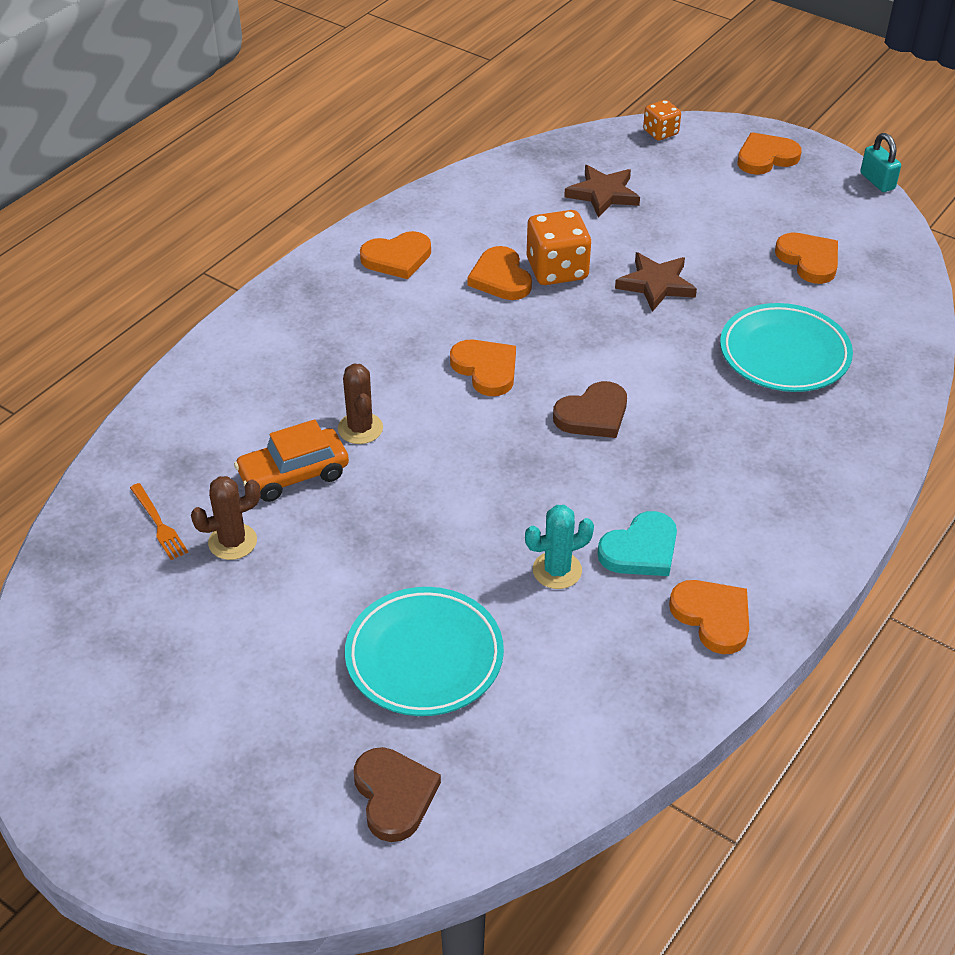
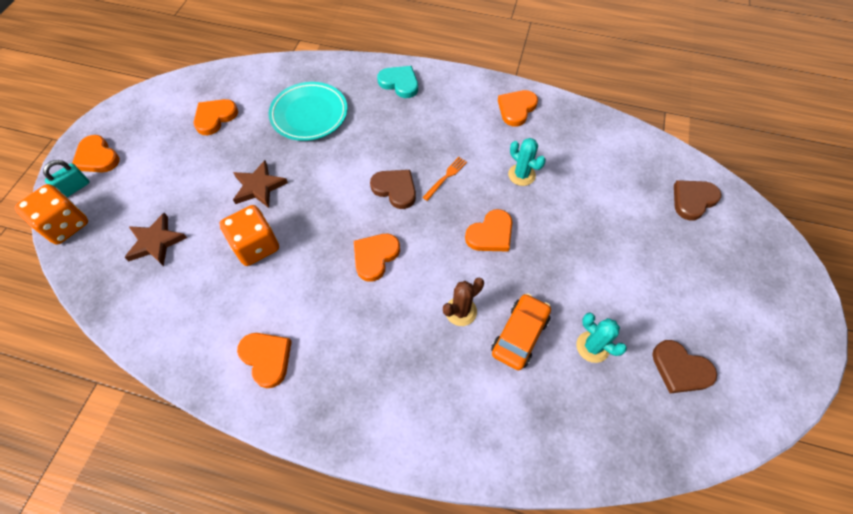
camera: 110 degrees left, 15 degrees up
orange fork [130,483,188,560] -> orange fork moved to [422,157,467,201]
brown cactus [191,476,261,560] -> turquoise cactus [576,313,627,363]
orange car [234,419,349,502] -> orange car turned 105 degrees counterclockwise [491,293,551,370]
turquoise plate [345,587,504,716] -> none
orange heart [468,246,532,300] -> orange heart moved to [465,209,512,252]
turquoise heart [598,511,677,576] -> turquoise heart moved to [377,66,418,98]
orange dice [643,100,681,140] -> orange dice [15,184,88,245], size x1.72
turquoise padlock [860,133,901,192] -> turquoise padlock moved to [43,160,90,197]
none -> brown heart [652,340,717,393]

